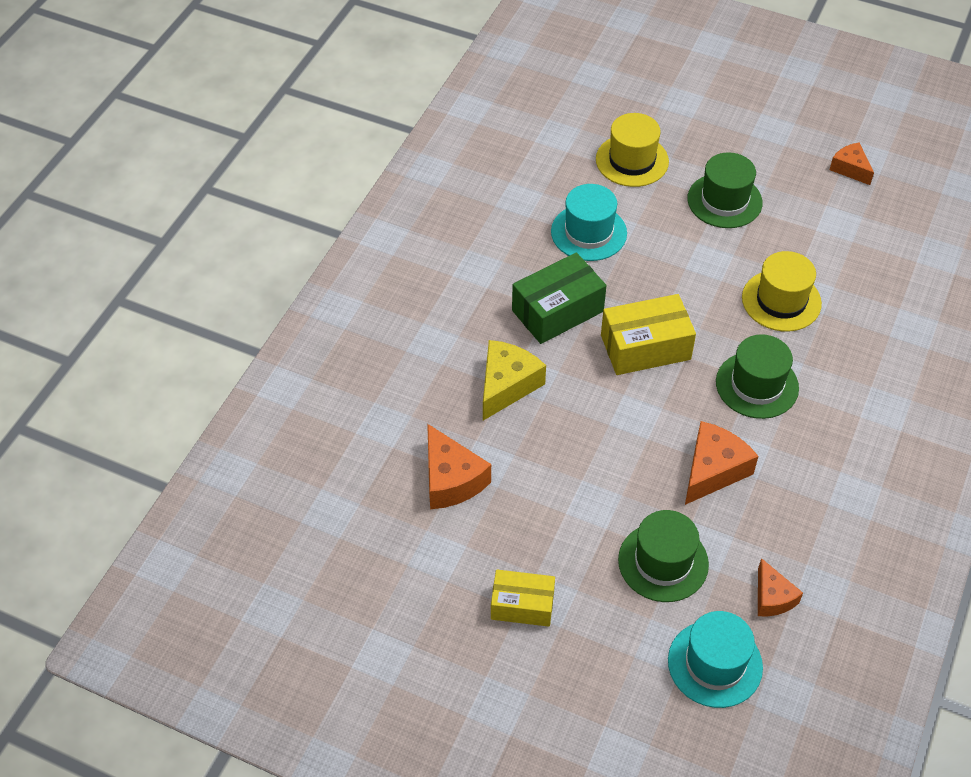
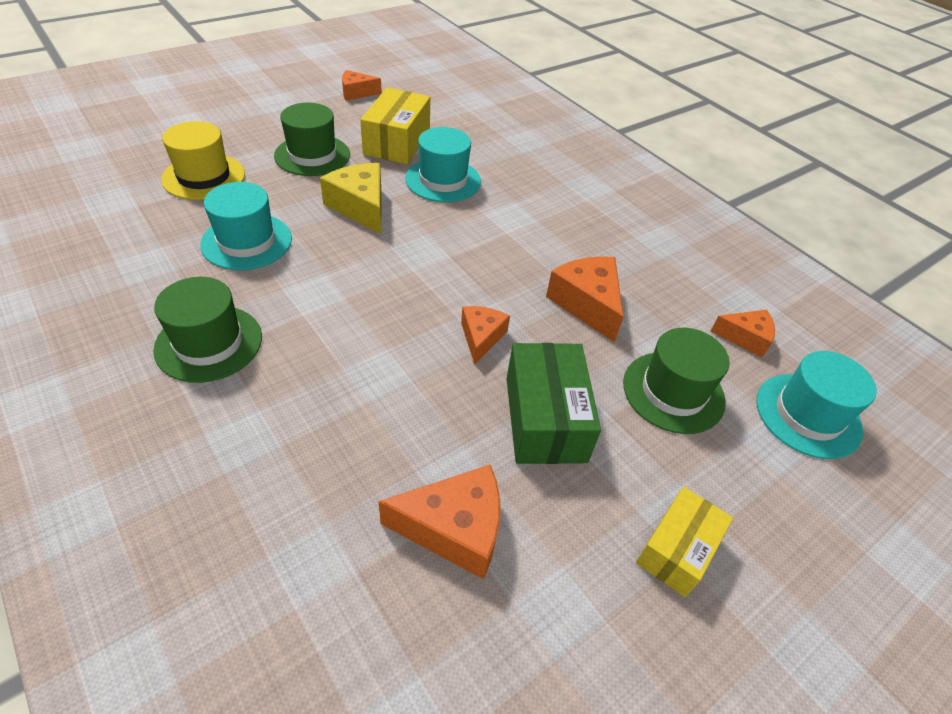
camera: 65 degrees left, 5 degrees down
yellow cheese [483,340,546,421] -> yellow cheese moved to [320,163,381,234]
green box [512,252,606,344] -> green box moved to [507,343,601,464]
yellow box [601,294,696,375] -> yellow box moved to [360,87,430,164]
green hat [716,334,799,419] -> green hat moved to [153,277,262,383]
yellow hat [742,251,822,331] -> turquoise hat [405,127,481,202]
none -> orange cheese [461,306,510,365]

